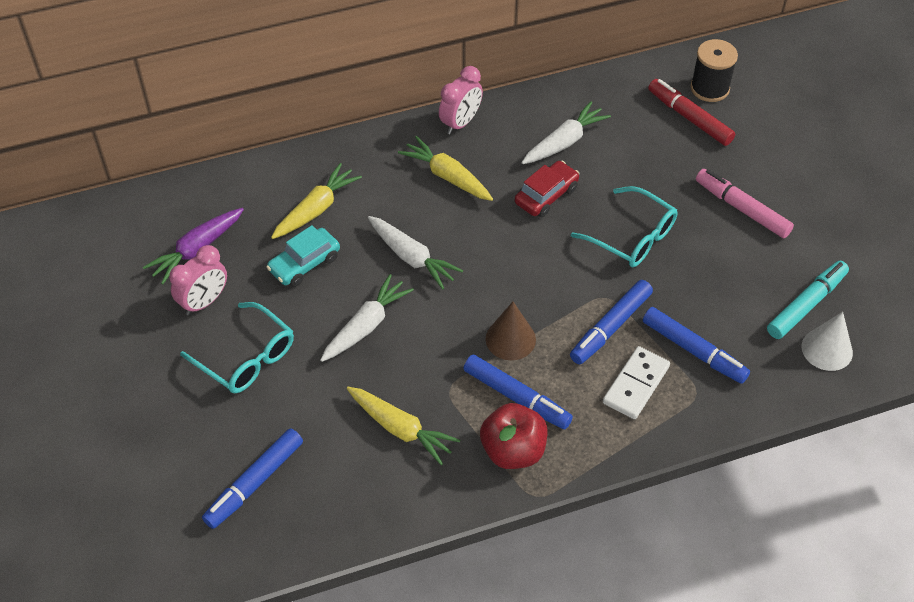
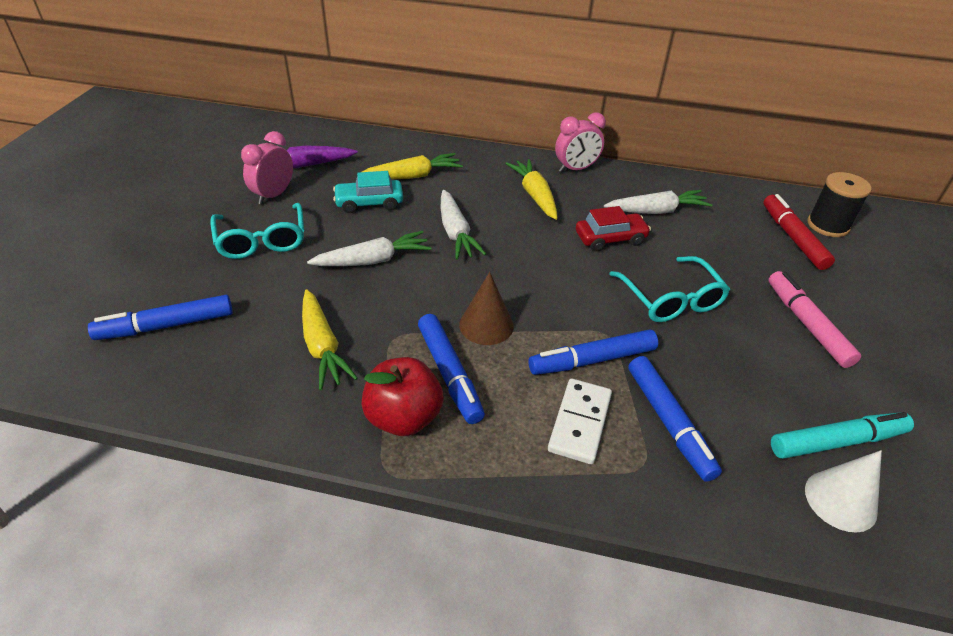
camera: 30 degrees right, 10 degrees down
pink clock [169,245,227,315] -> pink clock turned 135 degrees clockwise [241,131,293,204]
white domino [603,346,670,419] -> white domino turned 45 degrees counterclockwise [548,378,612,464]

